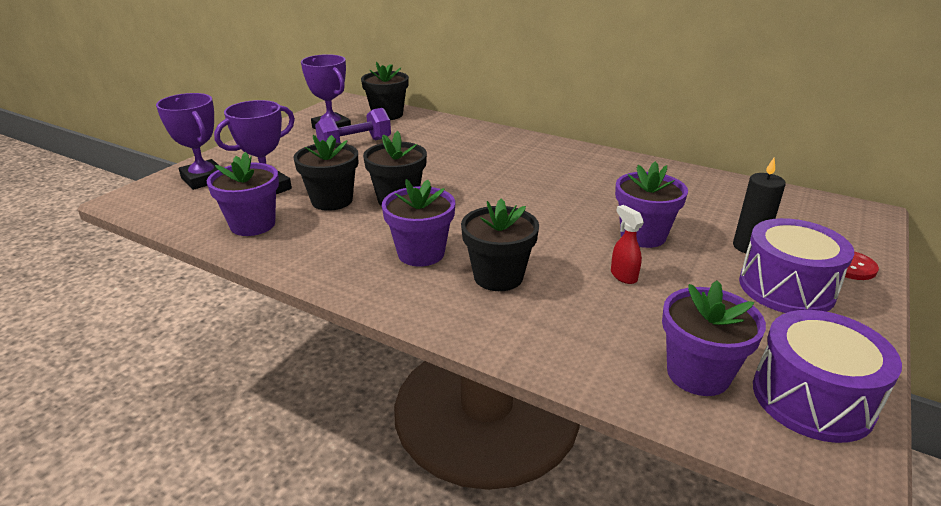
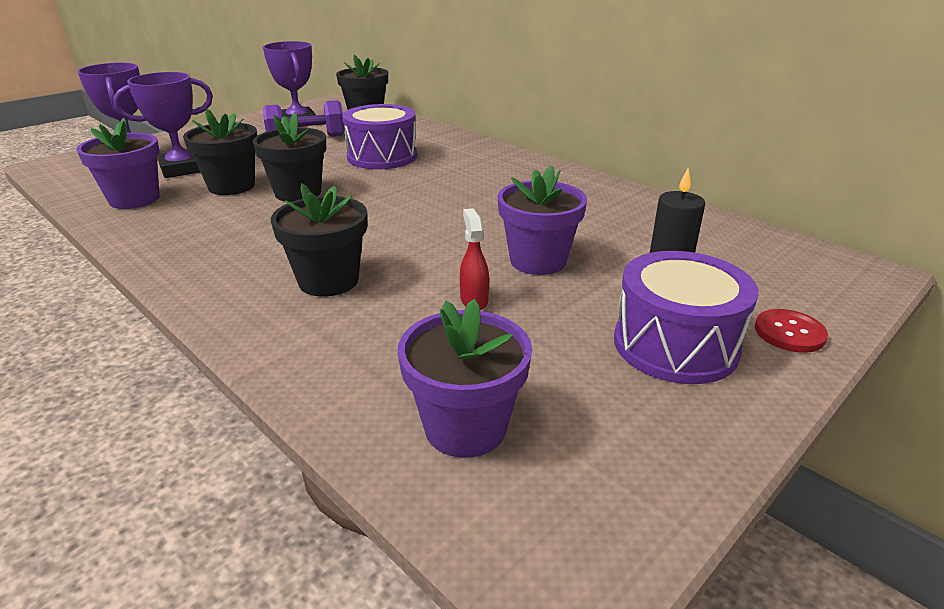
camera: 15 degrees right, 0 degrees up
purple flower pot [382,179,455,267] -> none
purple drum [753,310,902,443] -> purple drum moved to [342,104,417,169]

